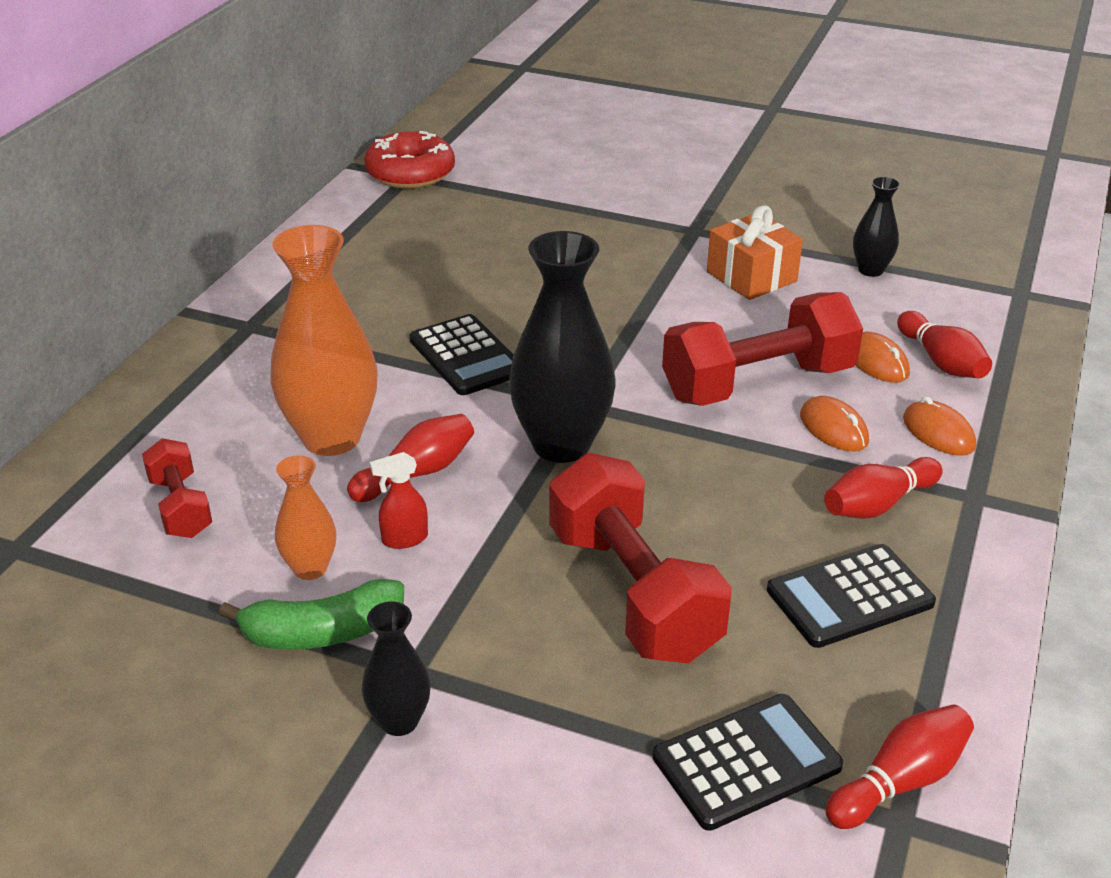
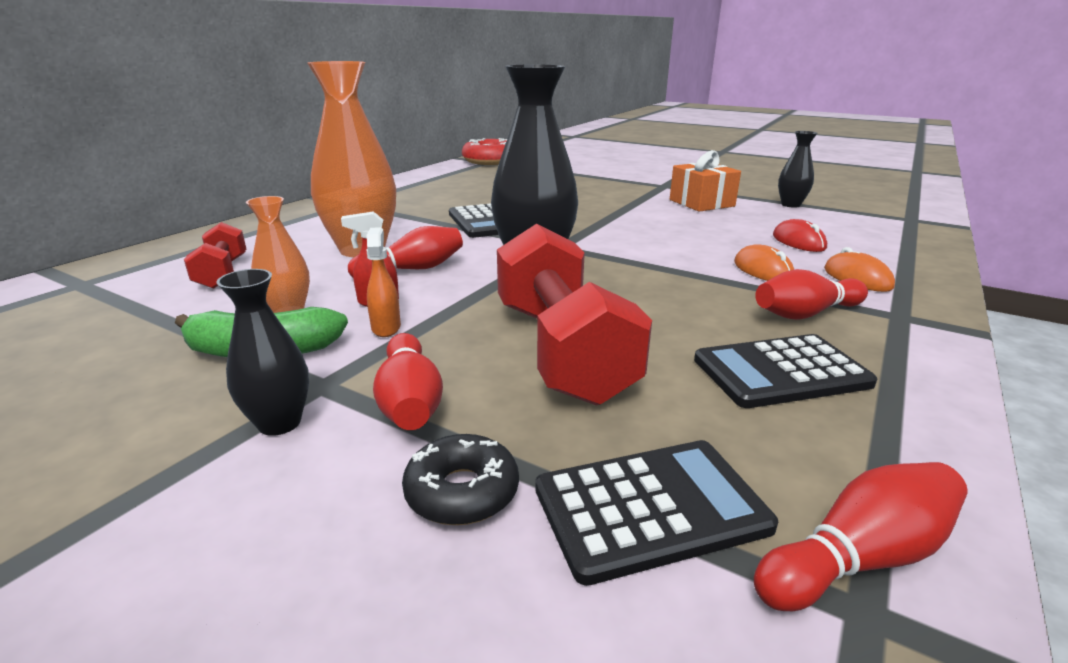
camera: 10 degrees right, 10 degrees down
red dumbbell [662,292,863,406] -> none
orange mouse [855,332,910,383] -> red mouse [773,219,827,252]
red bowling pin [897,311,992,378] -> red bowling pin moved to [373,333,443,430]
none -> orange spray bottle [366,227,401,337]
none -> black donut [402,434,519,525]

